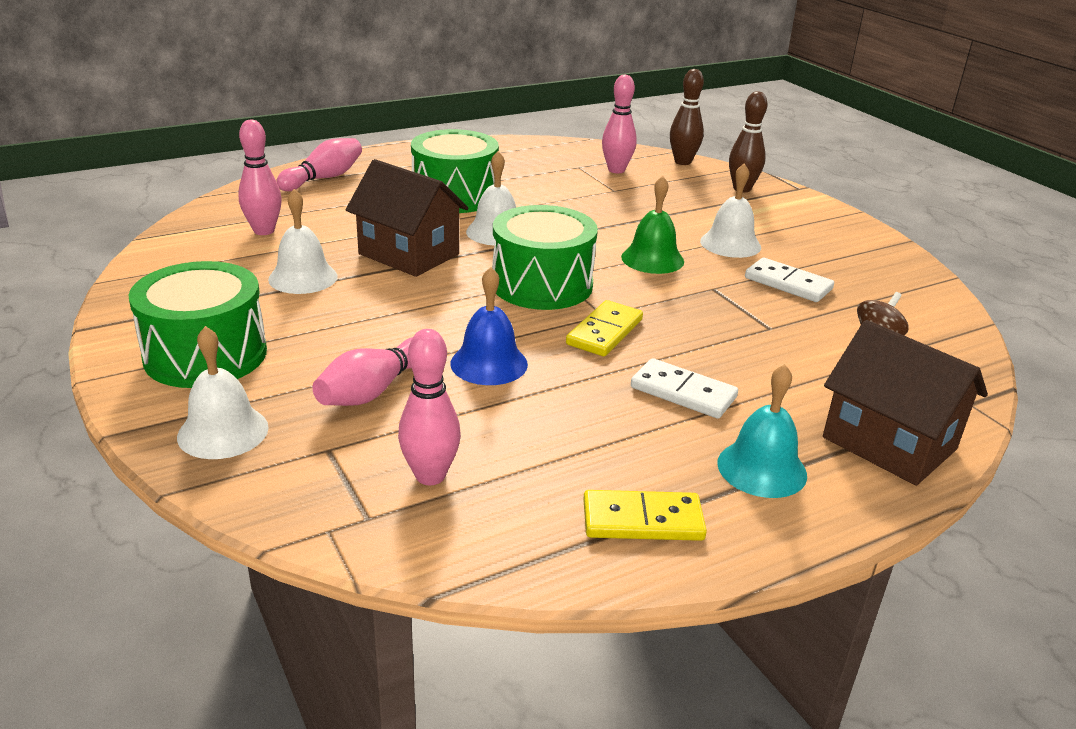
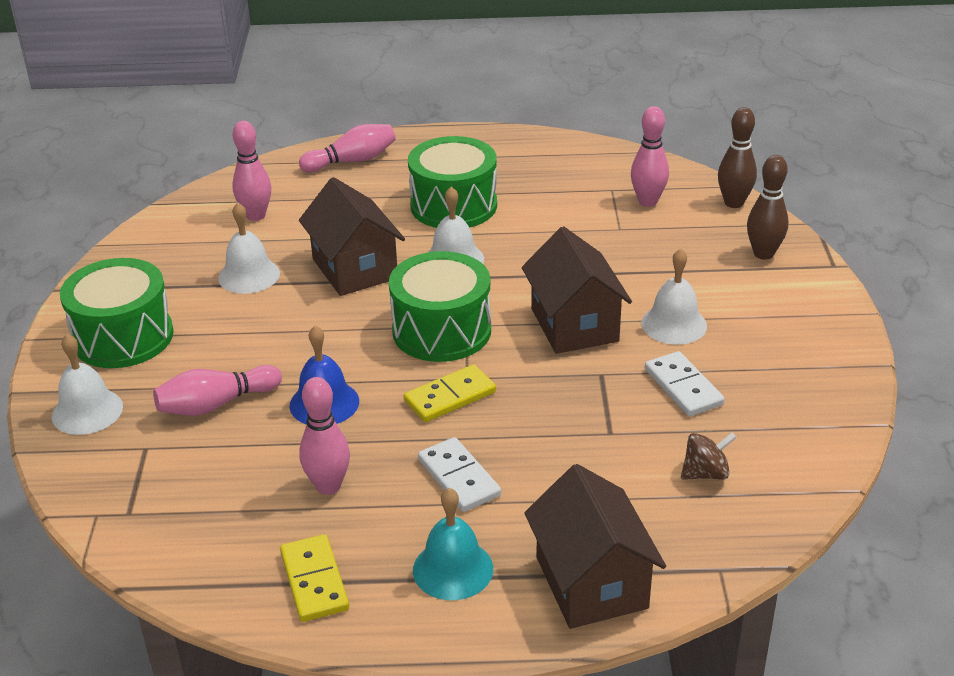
camera: 30 degrees right, 5 degrees up
pink bowling pin [398,329,461,485] -> pink bowling pin moved to [299,377,350,495]
yellow domino [583,490,707,541] -> yellow domino turned 45 degrees clockwise [280,534,349,622]
green bell [621,176,684,274] -> brown house [522,226,632,354]

